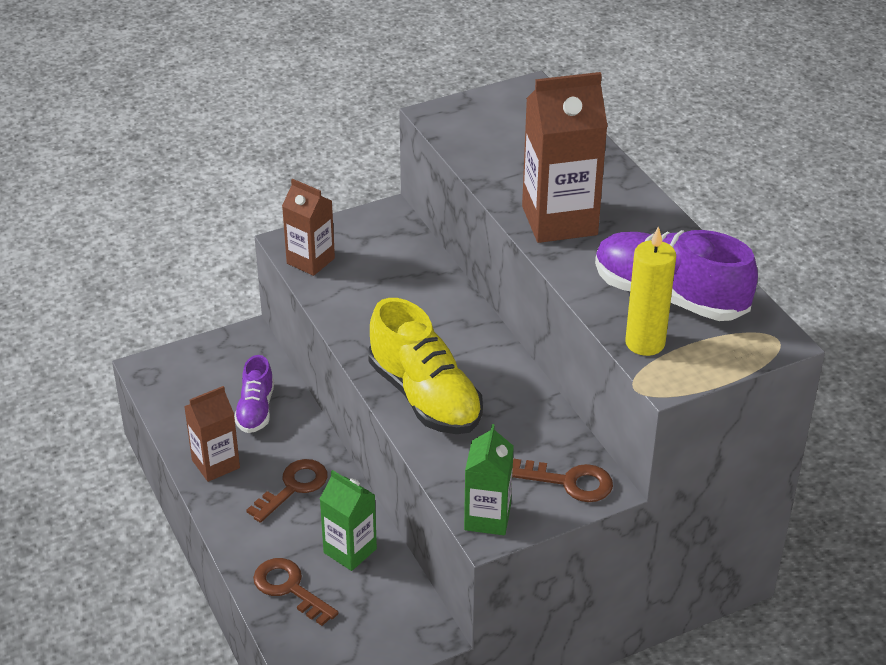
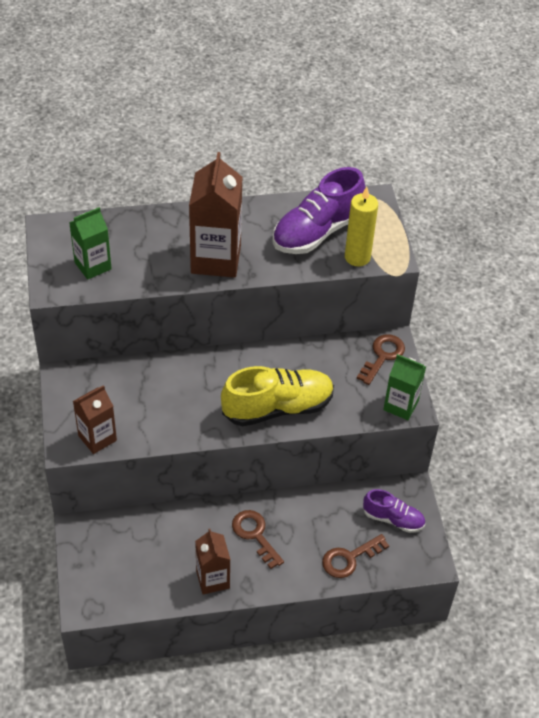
camera: 75 degrees left, 10 degrees up
purple shoe [234,355,274,433] -> purple shoe moved to [363,489,425,533]
green carton [320,470,377,571] -> green carton moved to [69,207,112,280]

